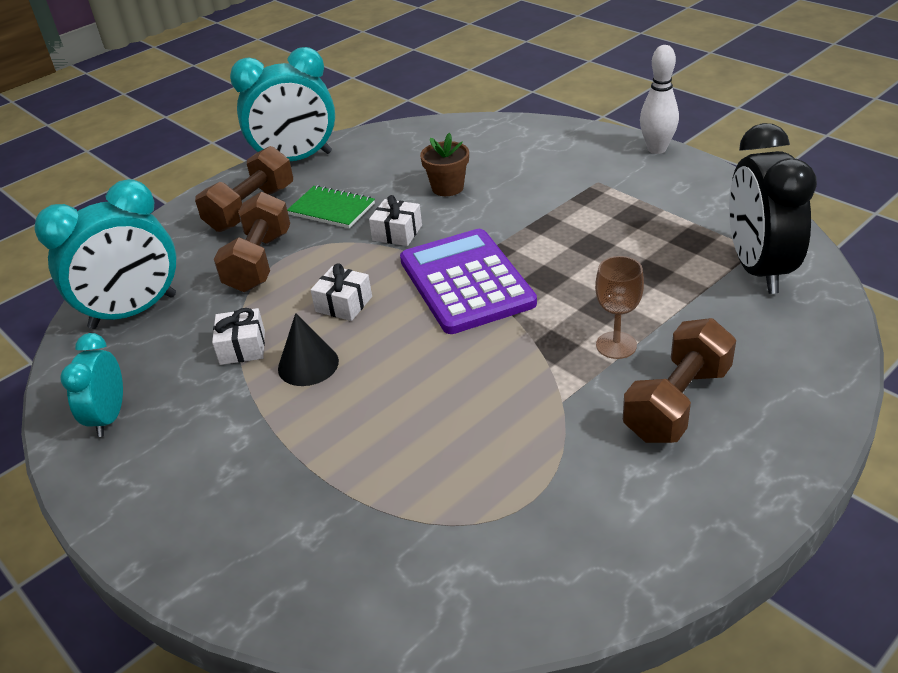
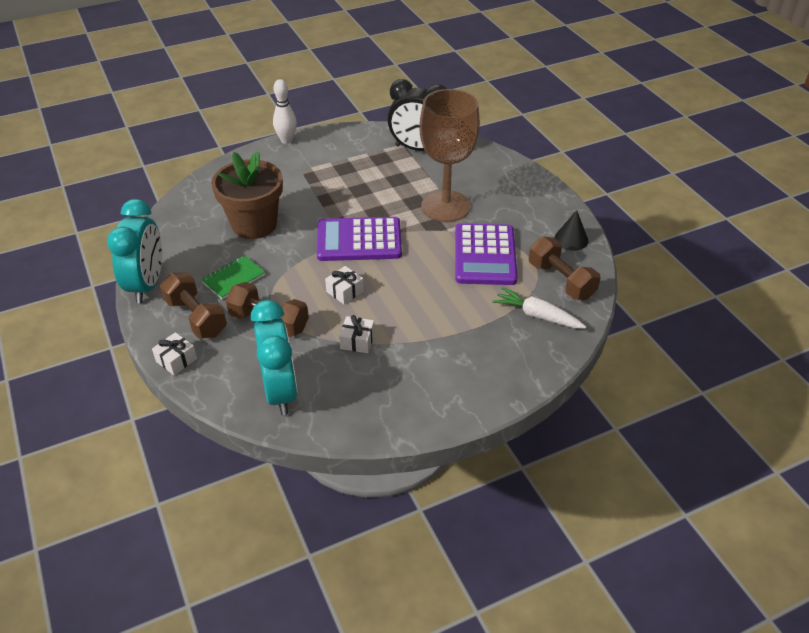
camera: 75 degrees left, 5 degrees up
turquoise clock [60,333,123,437] -> none
black cone [278,313,339,386] -> black cone moved to [554,210,589,251]
white gift [369,195,422,246] -> white gift moved to [152,332,197,375]
brown flower pot [420,133,469,196] -> brown flower pot [211,151,283,239], size x2.05
brown goblet [595,256,644,359] -> brown goblet [419,89,480,222], size x2.35
brown dumbbell [623,318,736,443] -> brown dumbbell moved to [529,236,600,300]
none -> purple calculator [455,223,517,285]
none -> white carrot [492,287,586,328]

